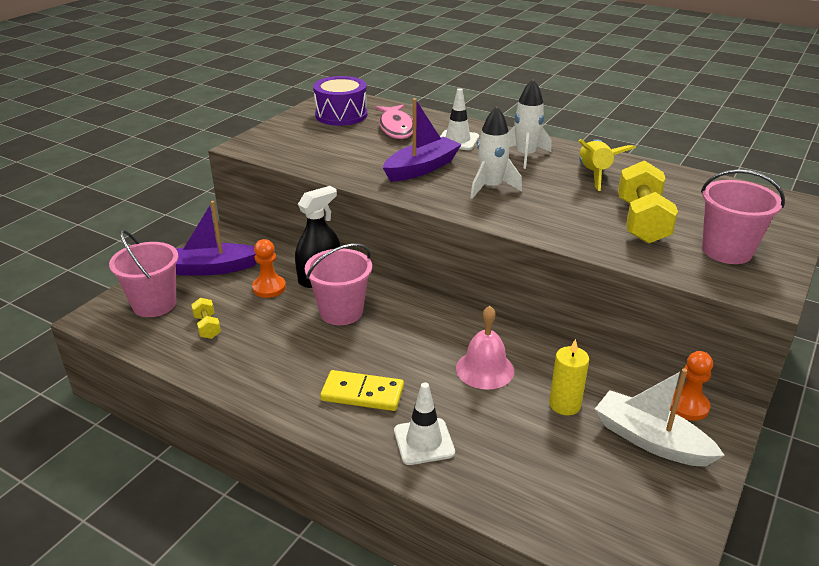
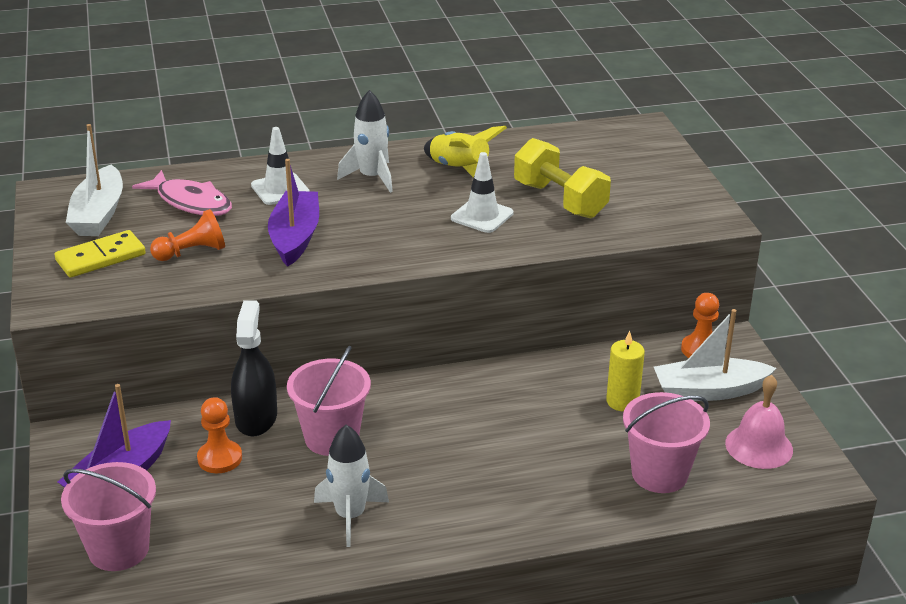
camera: 45 degrees left, 0 degrees up
yellow dumbbell [191,298,221,339] -> none
purple drum [313,76,367,126] -> white boat [66,124,123,236]
yellow domino [320,370,404,411] -> yellow domino moved to [54,230,146,278]
white traffic cone [394,382,455,465] -> white traffic cone moved to [451,152,513,233]
pink bell [456,306,514,390] -> pink bell moved to [725,375,793,469]
white rocket [470,107,522,199] -> white rocket moved to [314,425,389,547]
pink bucket [701,169,785,264] -> pink bucket moved to [623,392,710,493]
none -> orange pawn [150,209,225,261]

